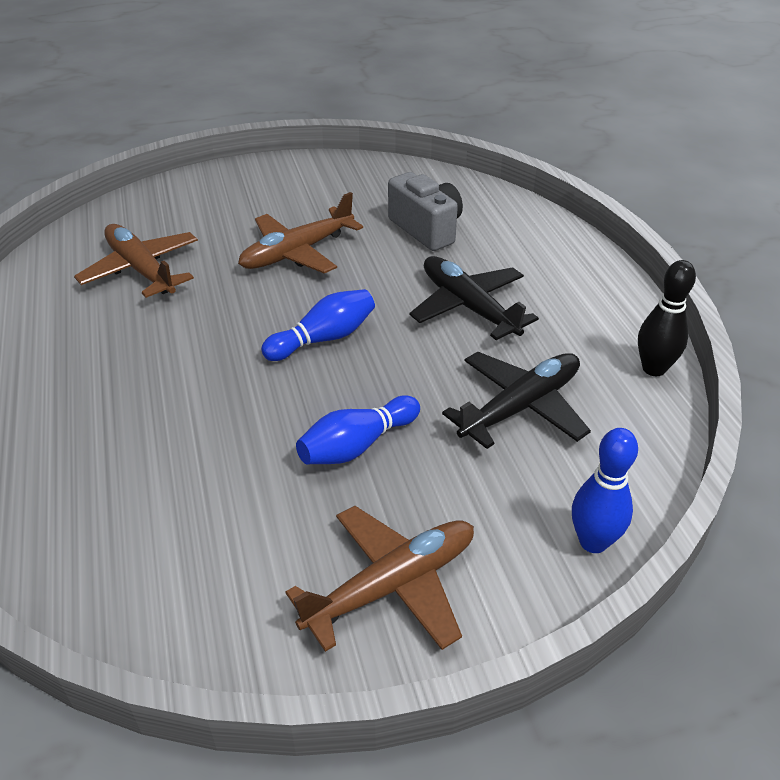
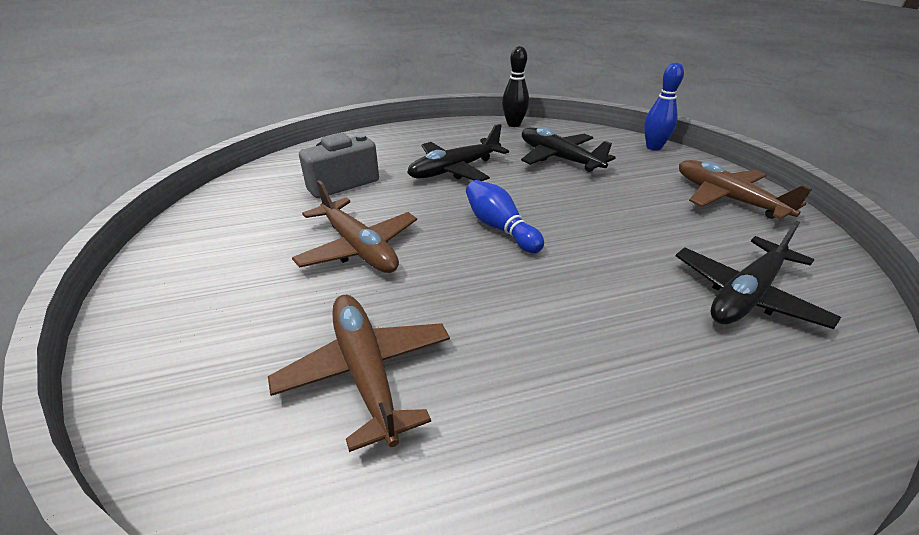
camera: 90 degrees left, 5 degrees down
brown plane [74,224,198,298] -> brown plane turned 105 degrees clockwise [268,295,450,452]
blue bowling pin [296,395,420,464] -> none
none -> black plane [676,221,841,329]

